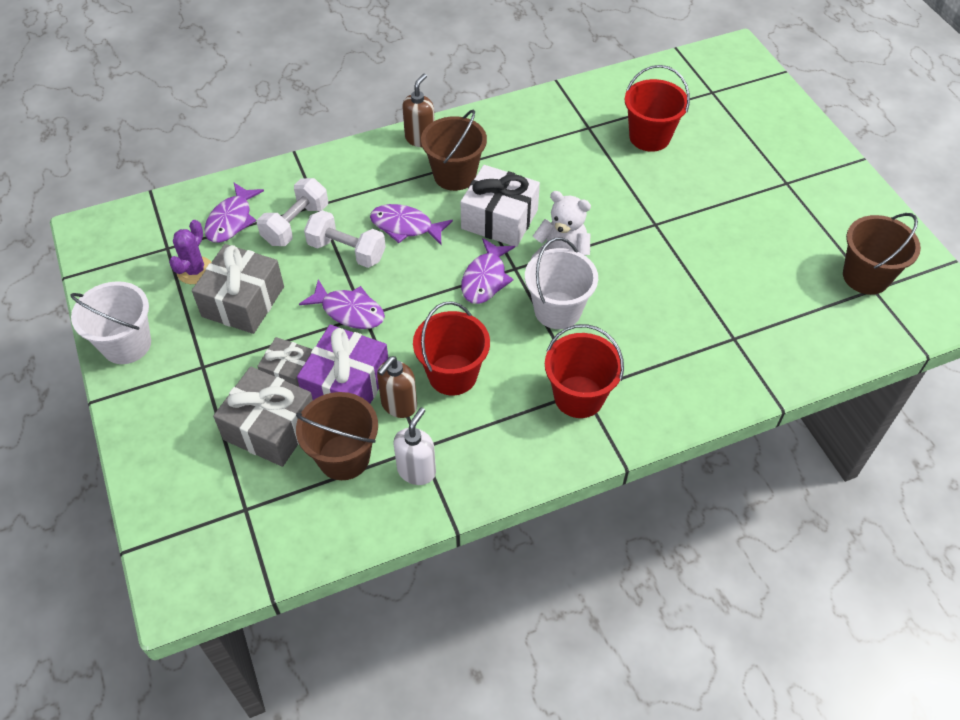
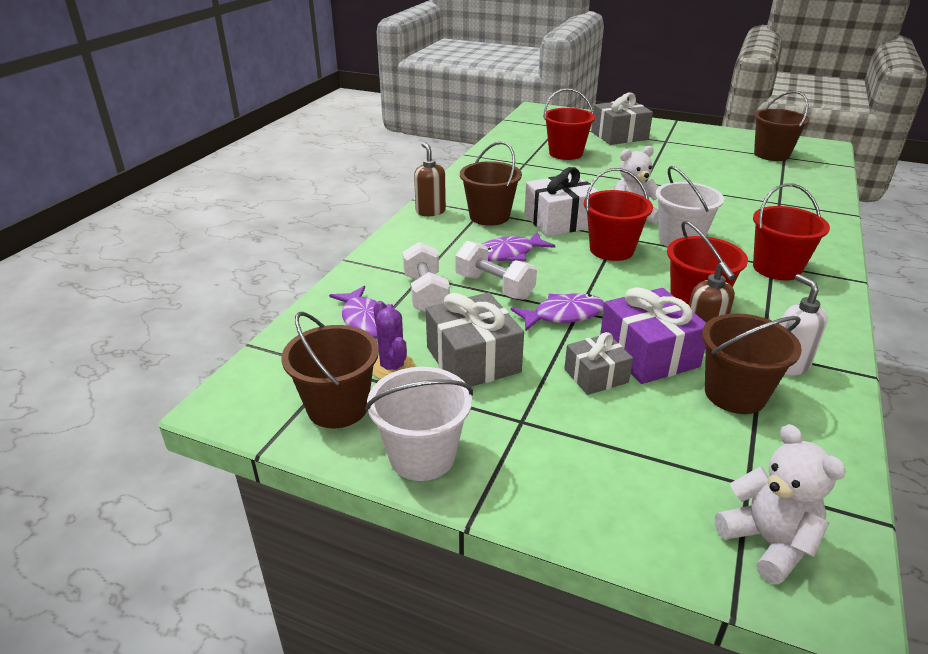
camera: 45 degrees left, 20 degrees down
grey gift [213,367,313,467] -> grey gift moved to [591,93,653,145]
white dumbbell [304,210,386,268] -> white dumbbell turned 60 degrees clockwise [455,241,537,300]
purple fish [461,238,515,304] -> red bucket [584,168,653,261]
none -> brown bucket [281,312,379,428]
none -> white teddy bear [715,424,846,584]

